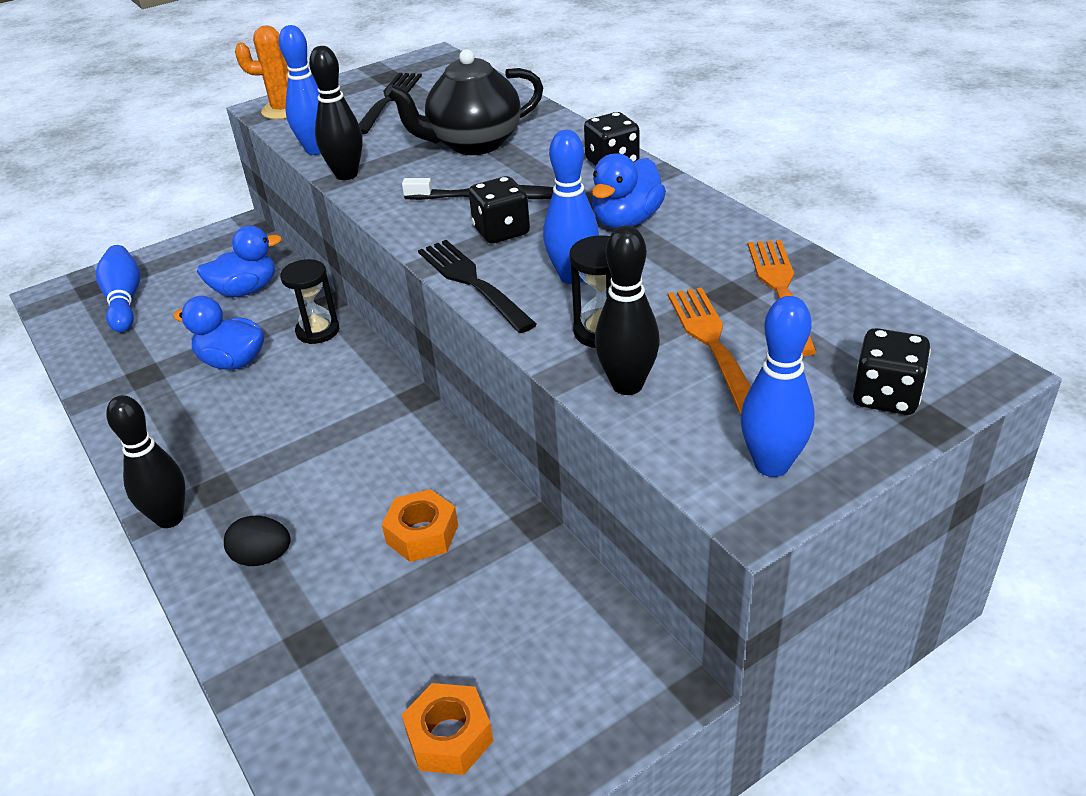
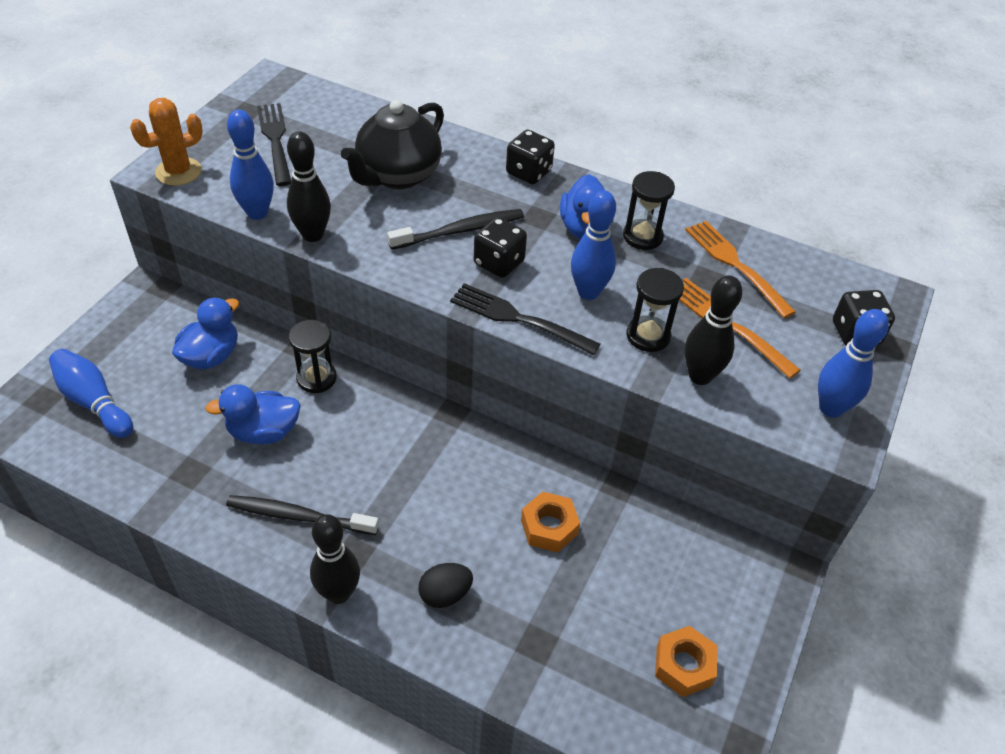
camera: 35 degrees left, 10 degrees up
none -> black toothbrush [226,495,379,535]
none -> black hourglass [623,171,675,250]

